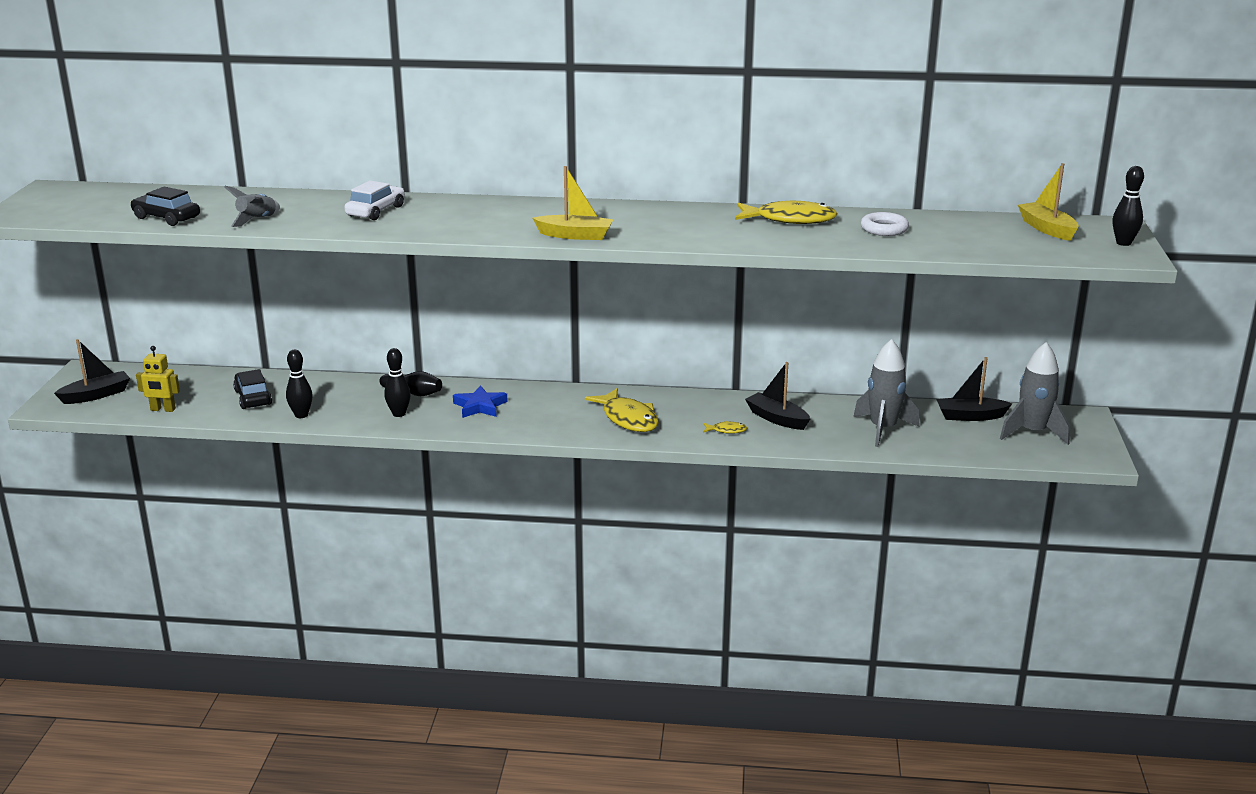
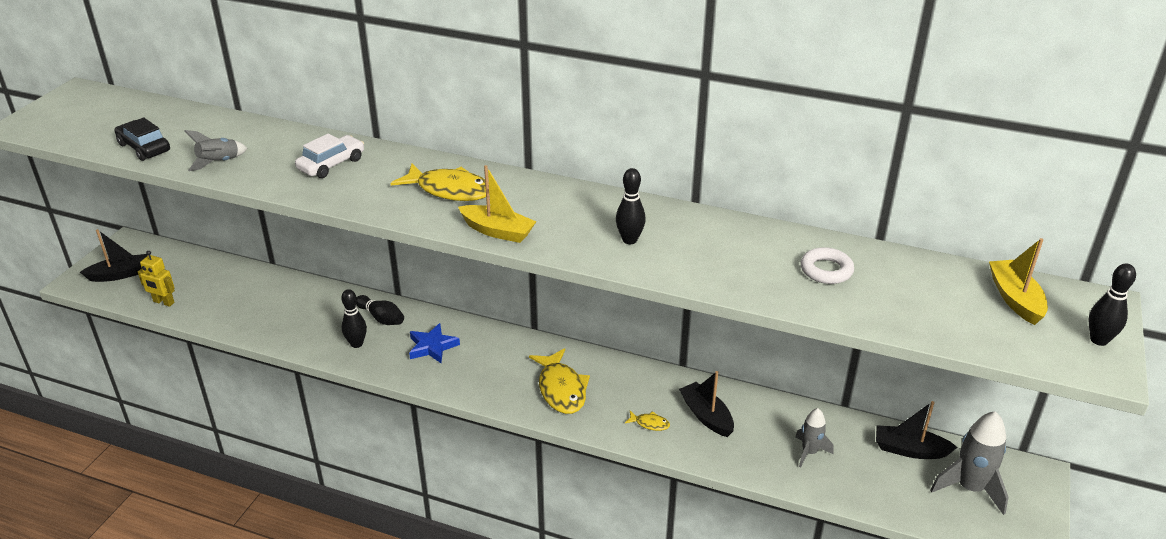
camera: 15 degrees right, 10 degrees up
black car [233,369,272,409] -> none
black bowling pin [286,350,313,418] -> black bowling pin moved to [616,168,646,244]
yellow fish [735,201,837,224] -> yellow fish moved to [390,163,486,201]
grey rocket [853,339,920,447] -> grey rocket [795,408,834,467], size x0.60

